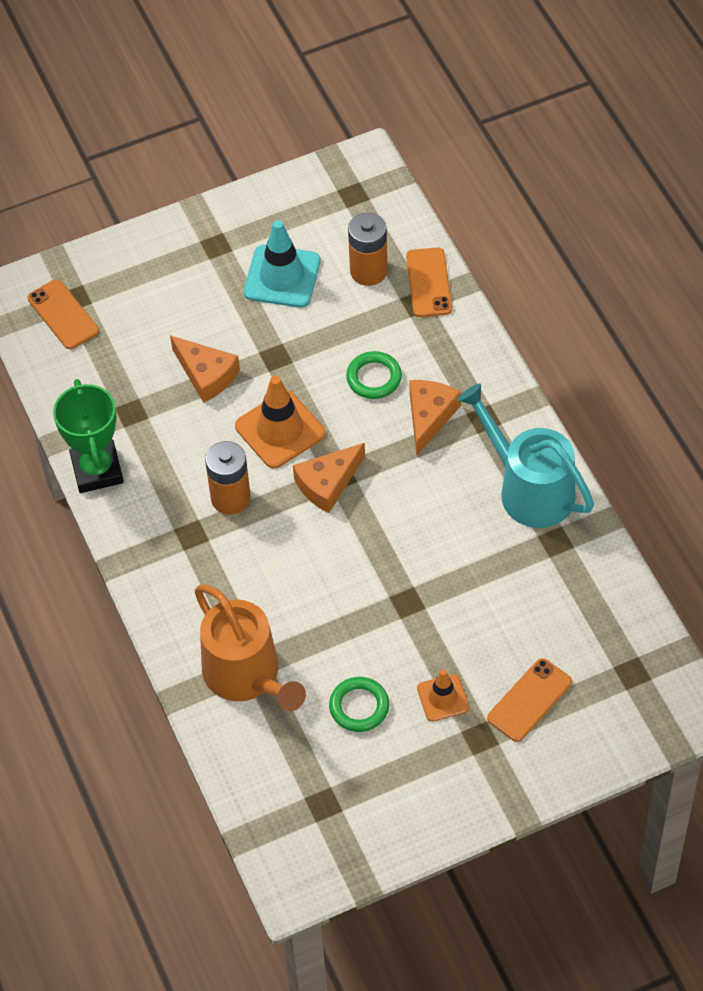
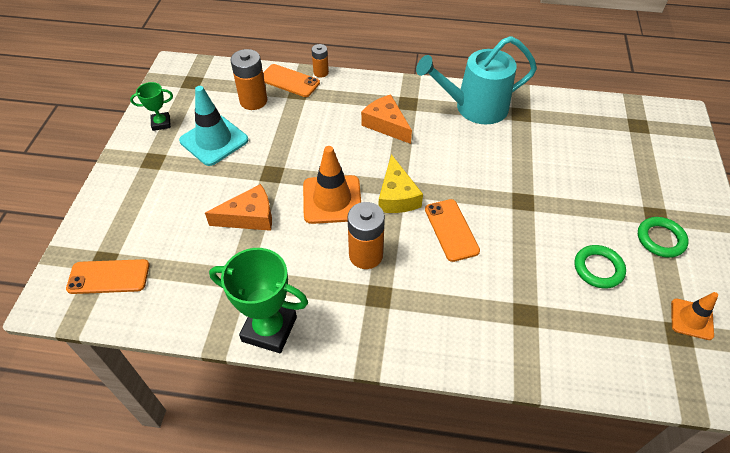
camera: 60 degrees left, 5 degrees down
orange watering can [195,584,306,711] -> none
orange cheese [293,443,365,513] -> yellow cheese [379,154,423,213]
green ring [346,351,402,399] -> green ring moved to [638,217,689,258]
orange traffic cone [417,669,469,722] -> orange traffic cone moved to [671,292,718,340]
orange phone [487,658,572,742] -> orange phone moved to [425,199,480,262]
none -> green trophy [130,82,173,131]
none -> orange battery [312,44,329,78]

